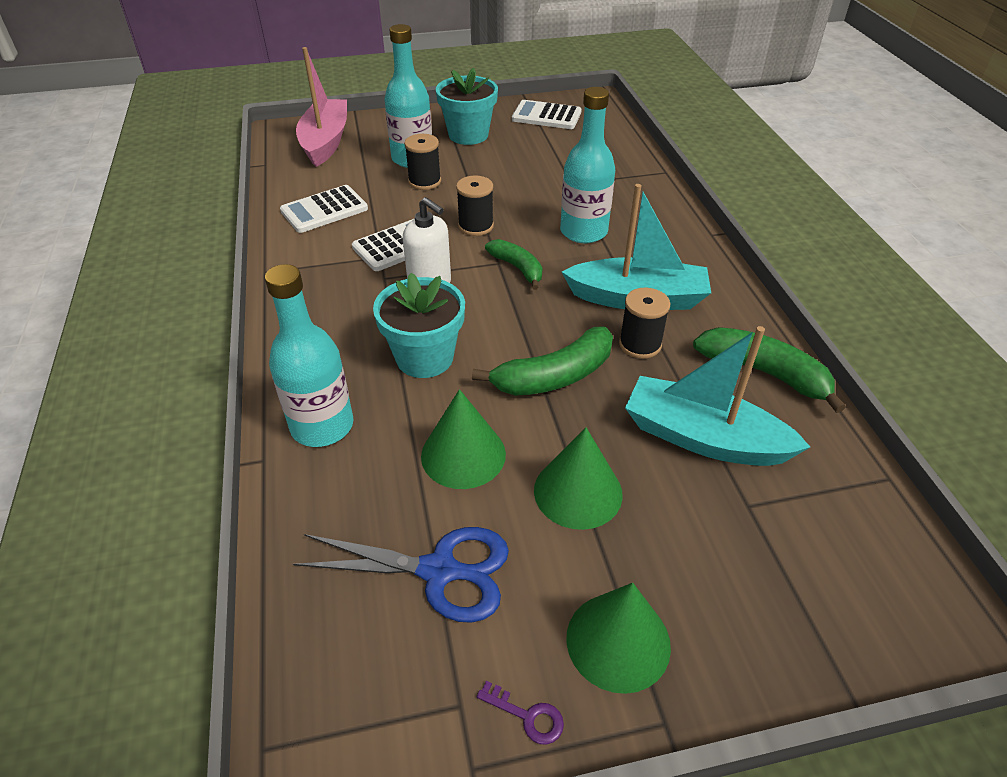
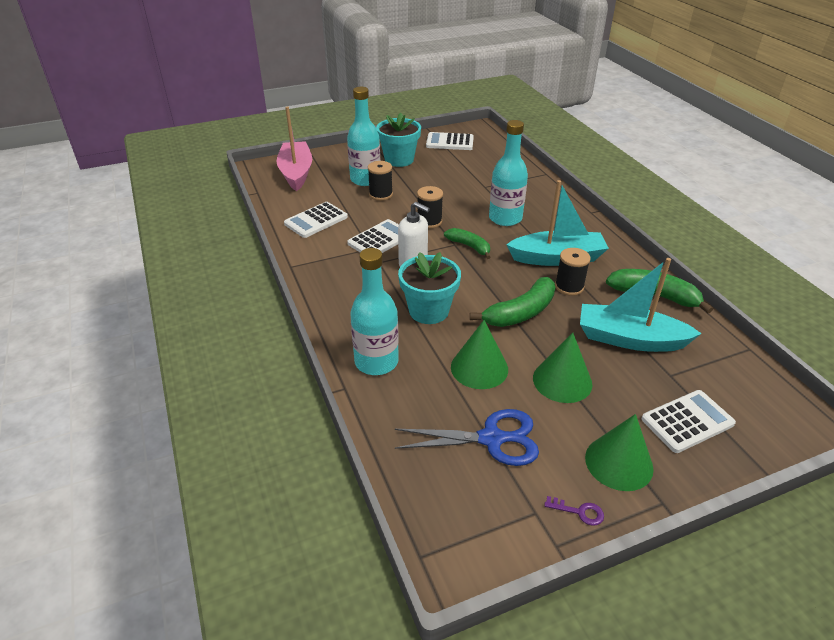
camera: 10 degrees left, 5 degrees down
none -> white calculator [641,390,736,453]

